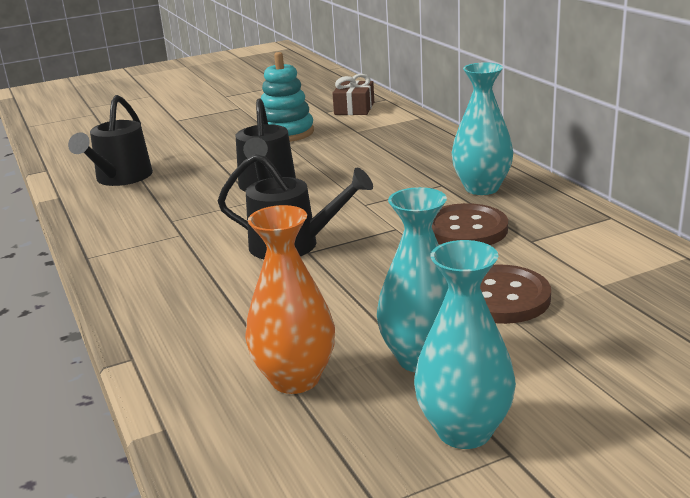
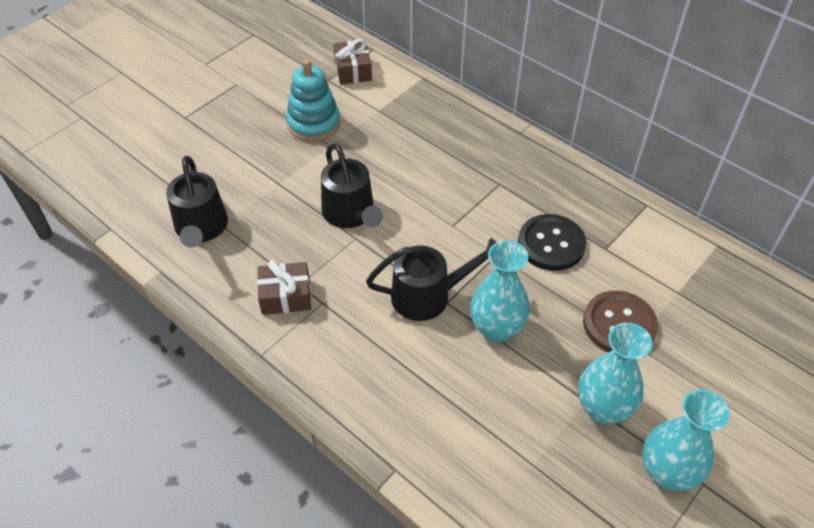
camera: 25 degrees left, 25 degrees up
orange vase [245,205,335,394] -> none
brown button [432,203,508,245] -> black button [518,214,586,271]
turquoise vase [452,62,513,195] -> turquoise vase moved to [470,240,530,342]
none -> brown gift [257,260,311,315]

